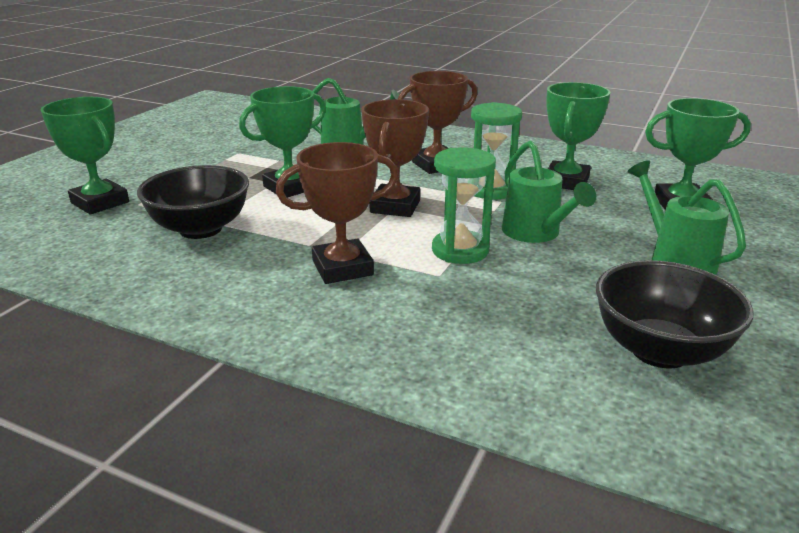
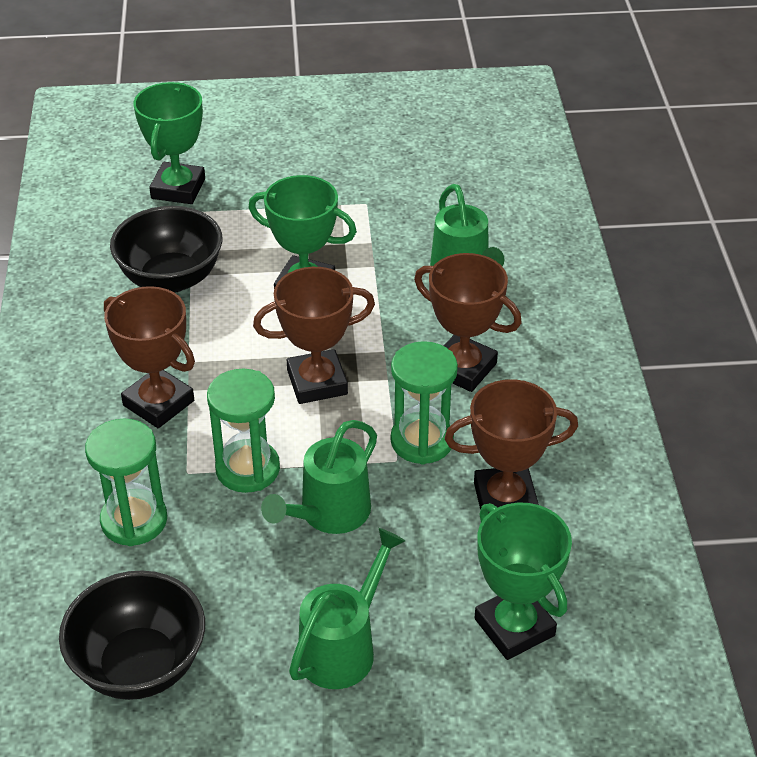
camera: 60 degrees right, 15 degrees up
green trophy [546,82,610,190] -> brown trophy [445,379,578,514]
none -> green hourglass [85,419,167,546]

